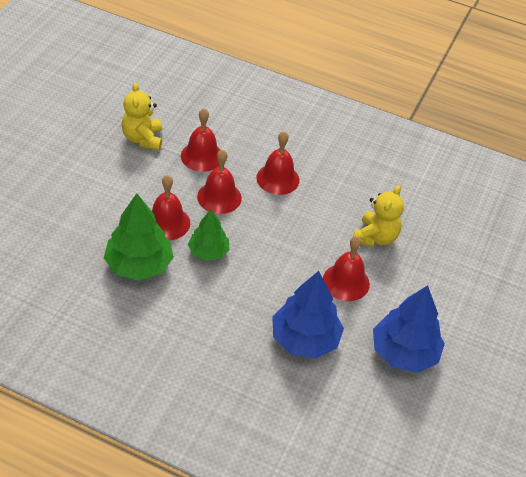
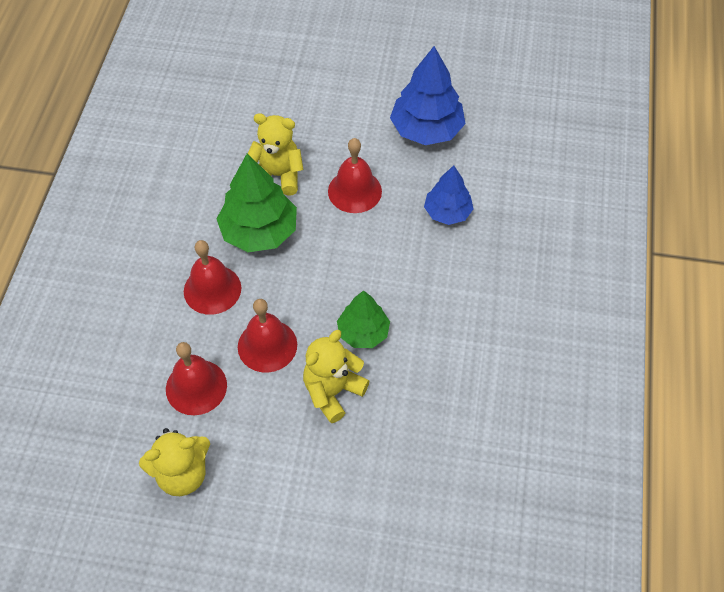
camera: 100 degrees left, 10 degrees up
green tree [104,193,174,281] -> green tree moved to [217,154,297,252]
red bell [152,175,190,240] -> yellow teddy bear [303,330,369,423]
blue tree [272,271,344,358] -> blue tree [424,165,474,225], size x0.62

